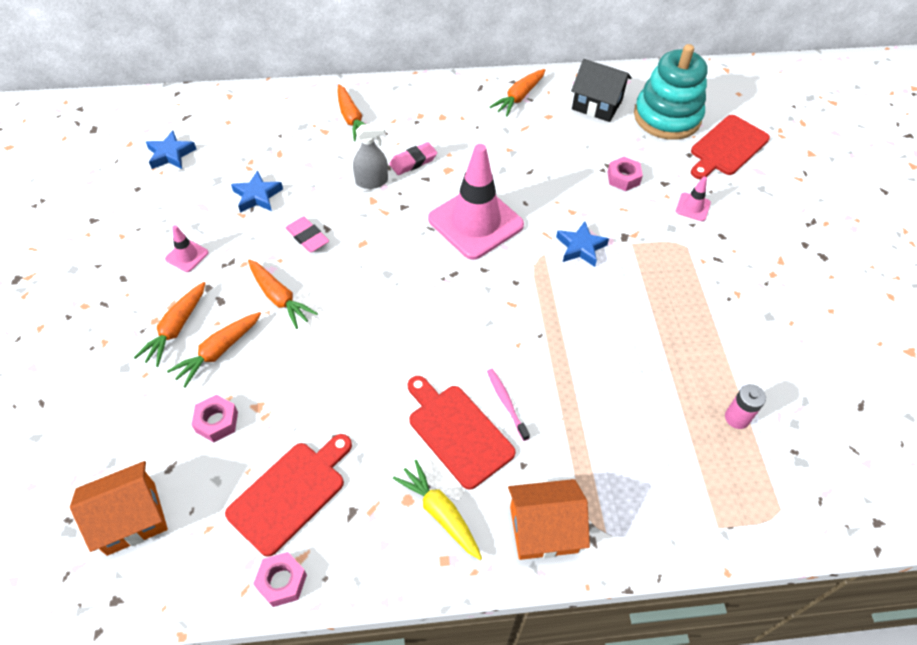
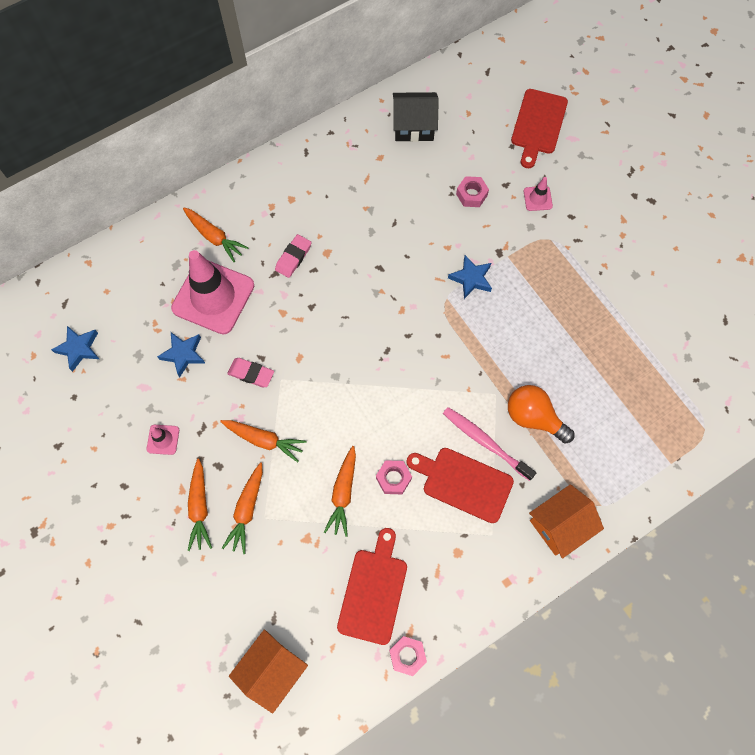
camera: 25 degrees left, 15 degrees up
pink nut [191,395,238,442] -> pink nut moved to [376,460,412,494]
grey spray bottle [353,124,388,189] -> none
yellow carrot [393,460,482,560] -> none
pink traffic cone [428,144,524,260] -> pink traffic cone moved to [171,250,254,334]
pink toothbrush [487,369,530,441] -> pink toothbrush [443,407,536,481], size x1.58
orange carrot [490,69,545,116] -> orange carrot moved to [324,446,356,537]
turquoise stacking toy [634,44,708,140] -> none
pink battery [725,384,766,429] -> none
none -> orange light bulb [508,385,575,444]

